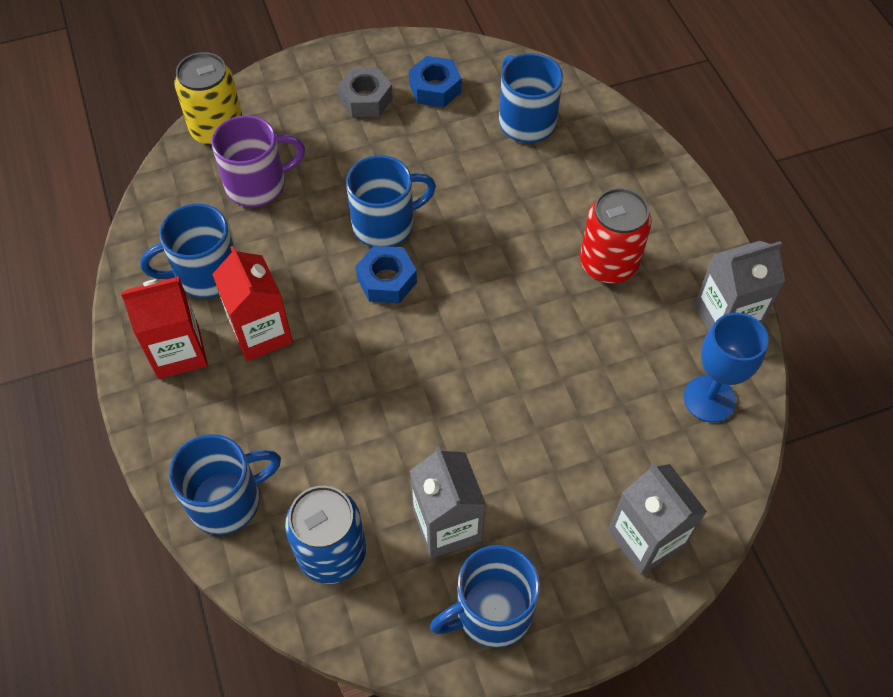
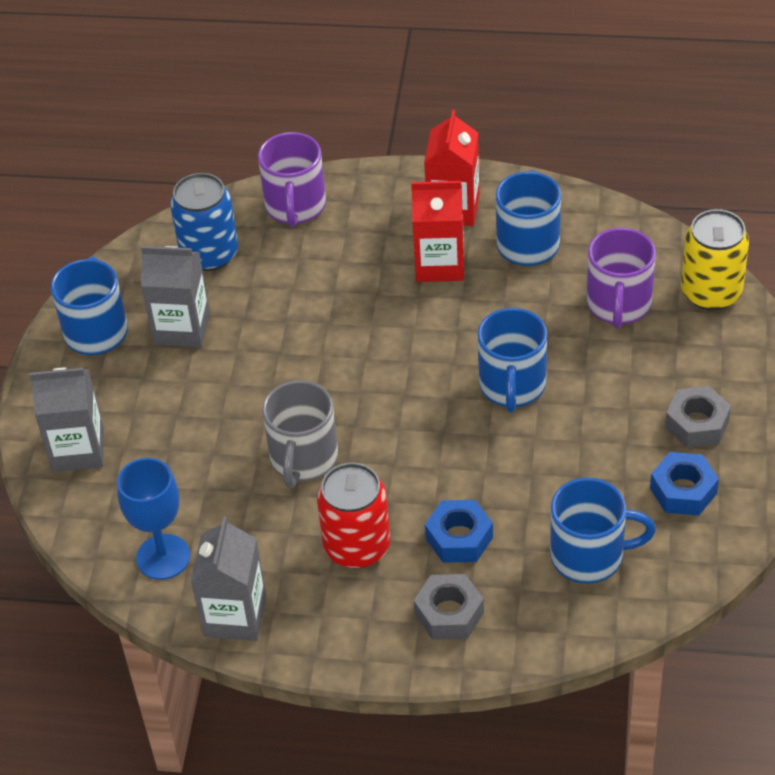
camera: 120 degrees right, 10 degrees down
blue mug [169,434,281,535] -> purple mug [258,132,326,227]
blue nut [355,246,417,303] -> blue nut moved to [425,500,493,563]
none -> grey mug [262,380,338,488]
none -> grey nut [414,574,484,640]

